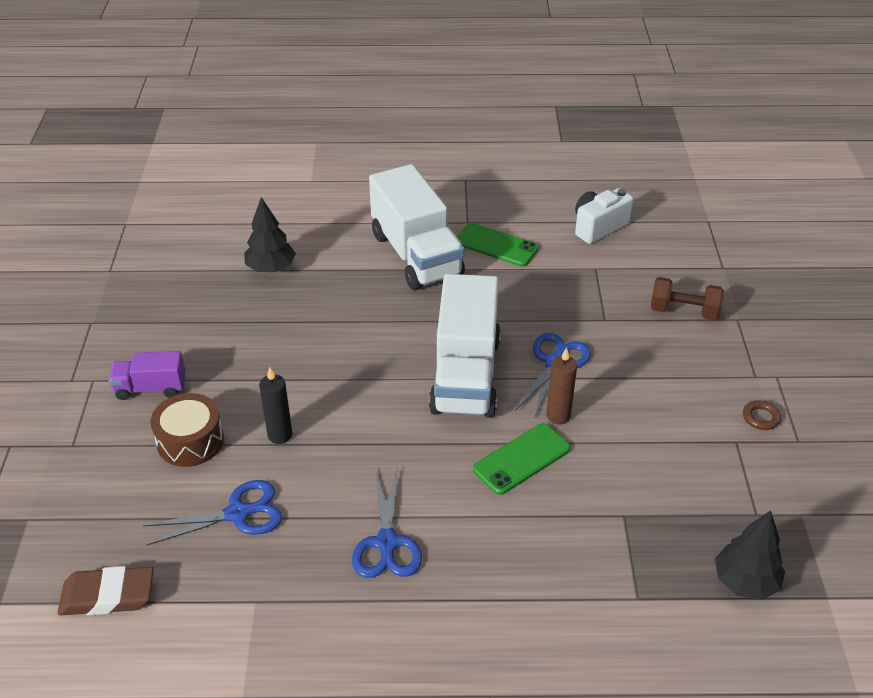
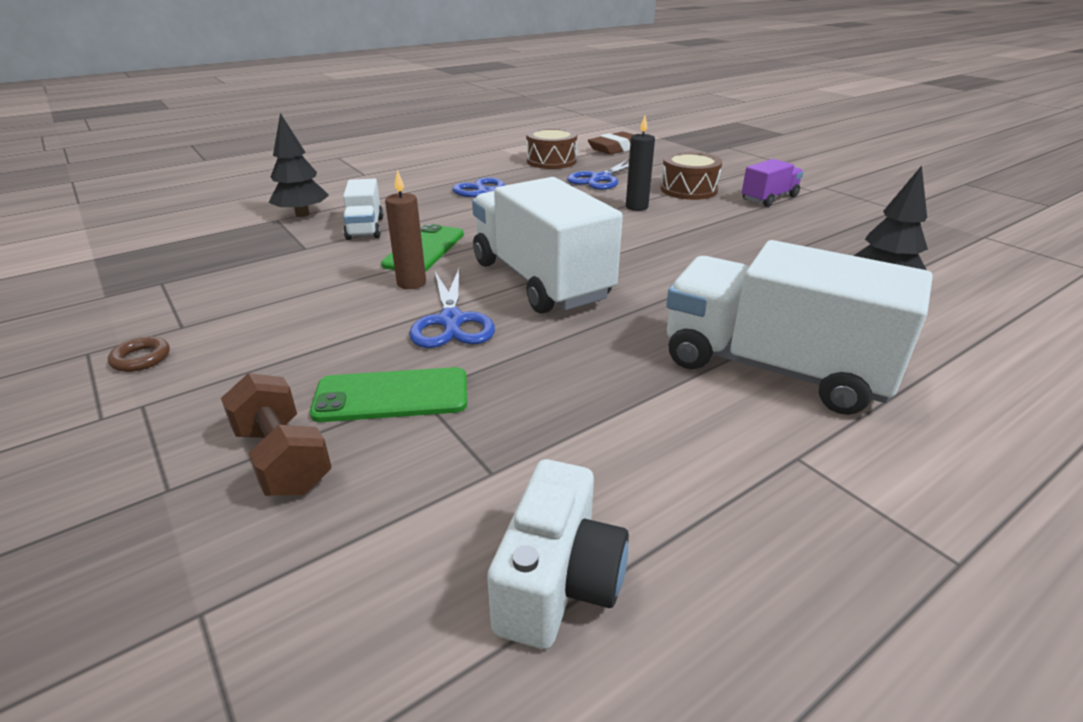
camera: 145 degrees right, 10 degrees down
green phone [457,223,539,267] -> green phone moved to [310,367,467,422]
brown dumbbell [651,277,724,321] -> brown dumbbell turned 75 degrees clockwise [221,373,332,496]
black tree [715,511,785,600] -> black tree moved to [269,113,329,217]
none -> white truck [343,178,383,240]
none -> brown drum [526,127,577,169]

